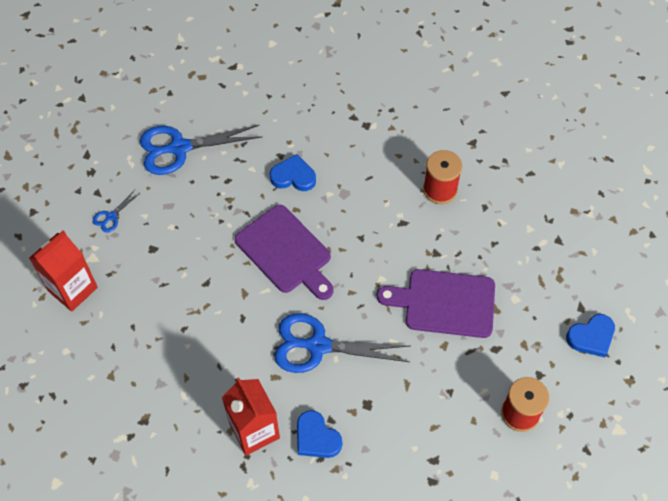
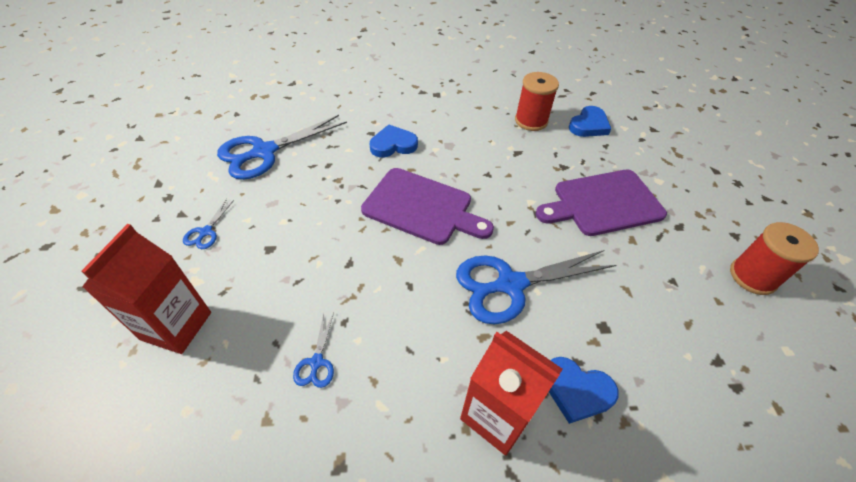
camera: 25 degrees left, 10 degrees down
blue heart [566,314,615,357] -> blue heart moved to [569,106,611,137]
none -> blue scissors [293,313,334,388]

